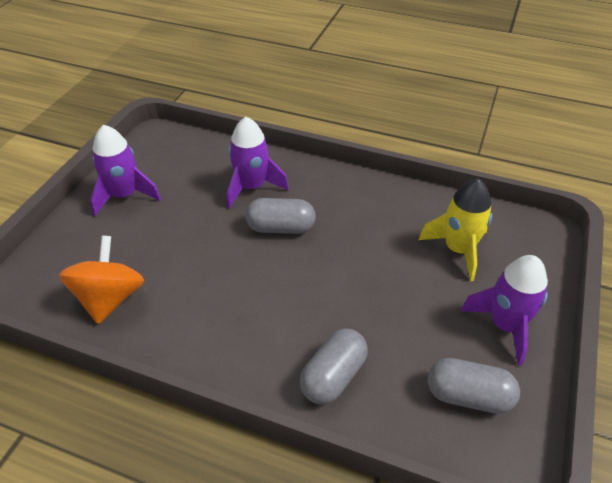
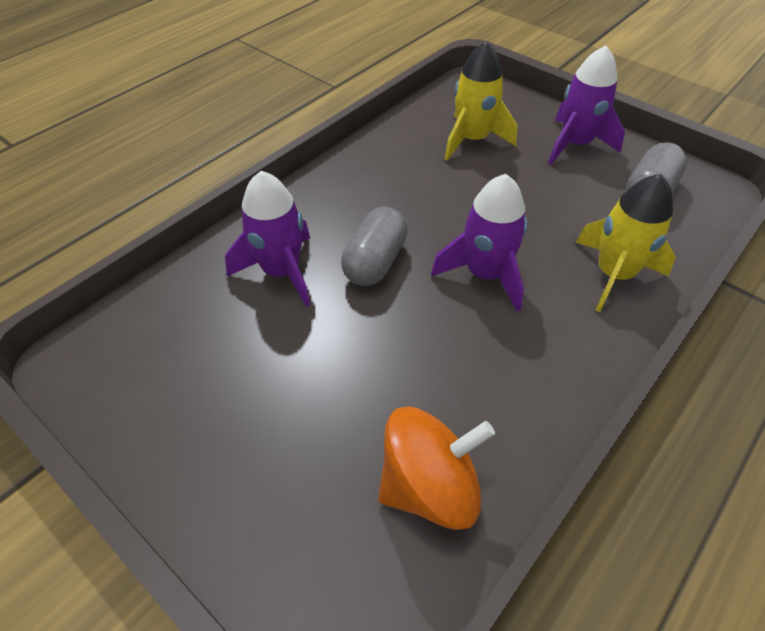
camera: 70 degrees left, 5 degrees up
orange spinning top [59,236,144,324] -> orange spinning top turned 135 degrees clockwise [378,407,495,530]
purple rocket [90,125,161,216] -> purple rocket moved to [431,174,527,312]
grey capsule [300,329,368,404] -> yellow rocket [576,174,676,312]

